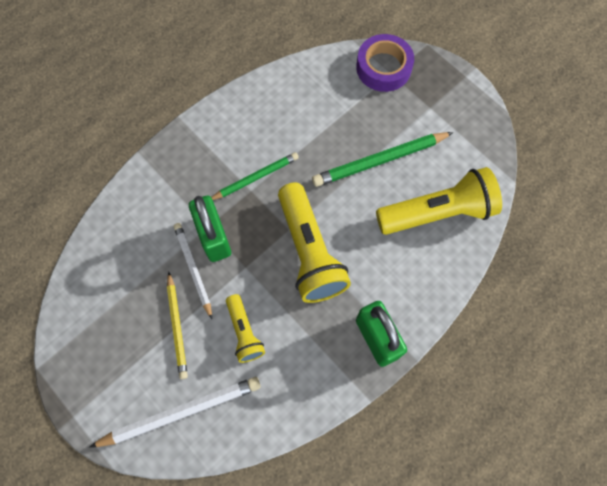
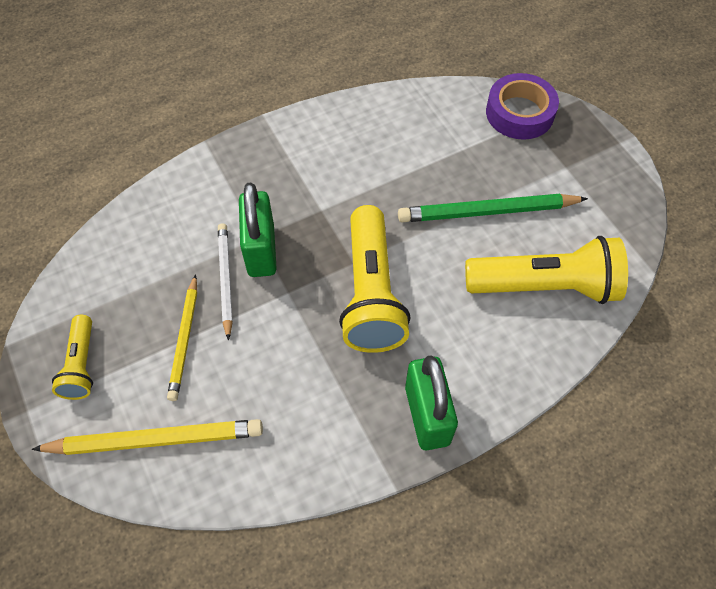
camera: 15 degrees right, 10 degrees down
white pencil [89,377,261,448] -> yellow pencil [31,419,263,455]
green pencil [211,152,299,200] -> none
yellow flashlight [226,294,265,363] -> yellow flashlight moved to [52,315,93,400]

